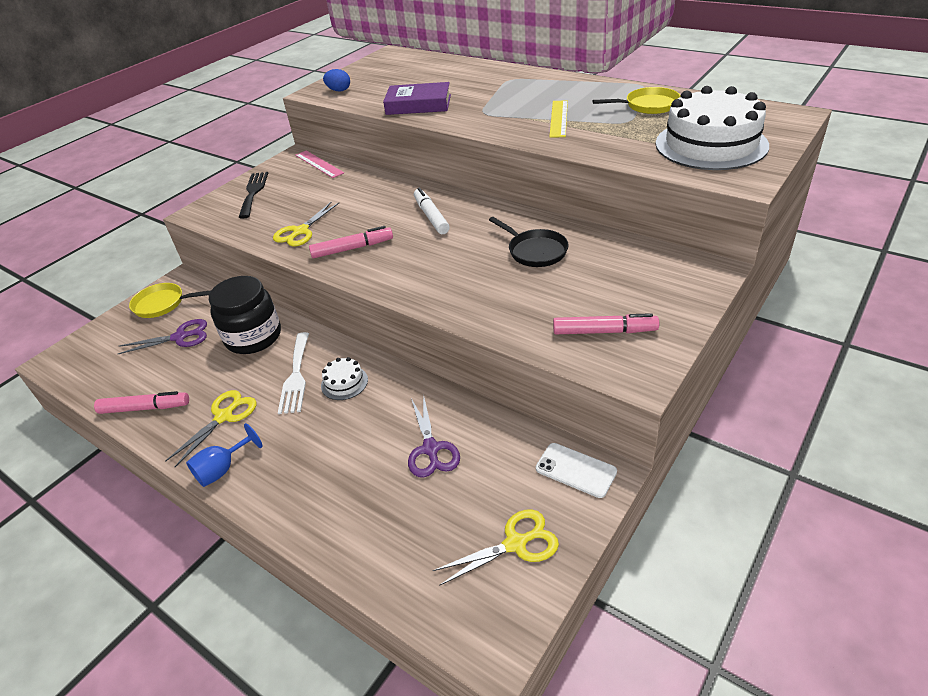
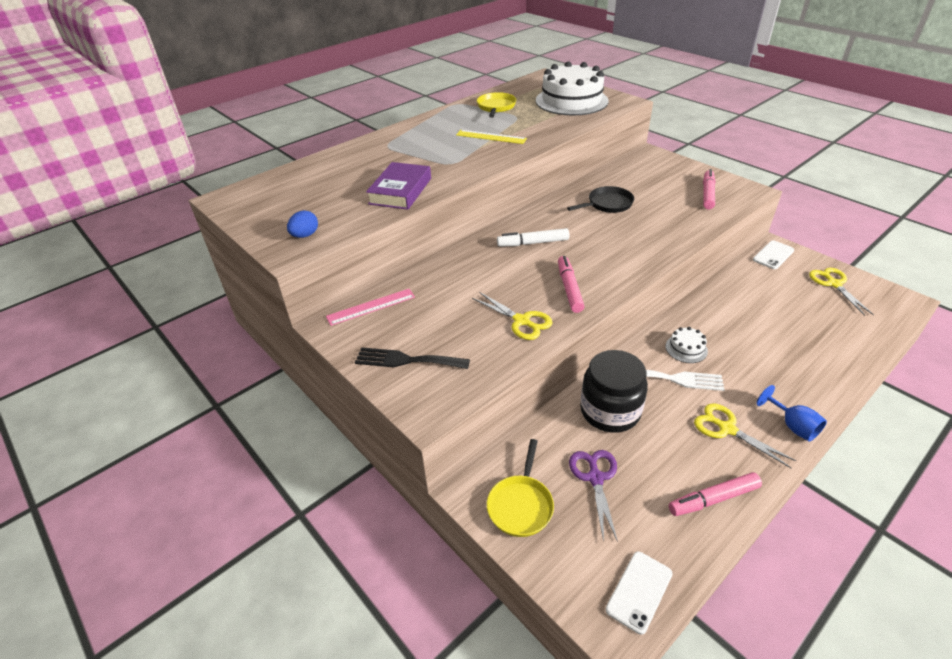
camera: 80 degrees left, 0 degrees up
pink marker [94,391,189,414] -> pink marker turned 120 degrees counterclockwise [669,472,762,516]
purple scissors [408,394,460,478] -> none
none -> white phone [606,552,673,635]

